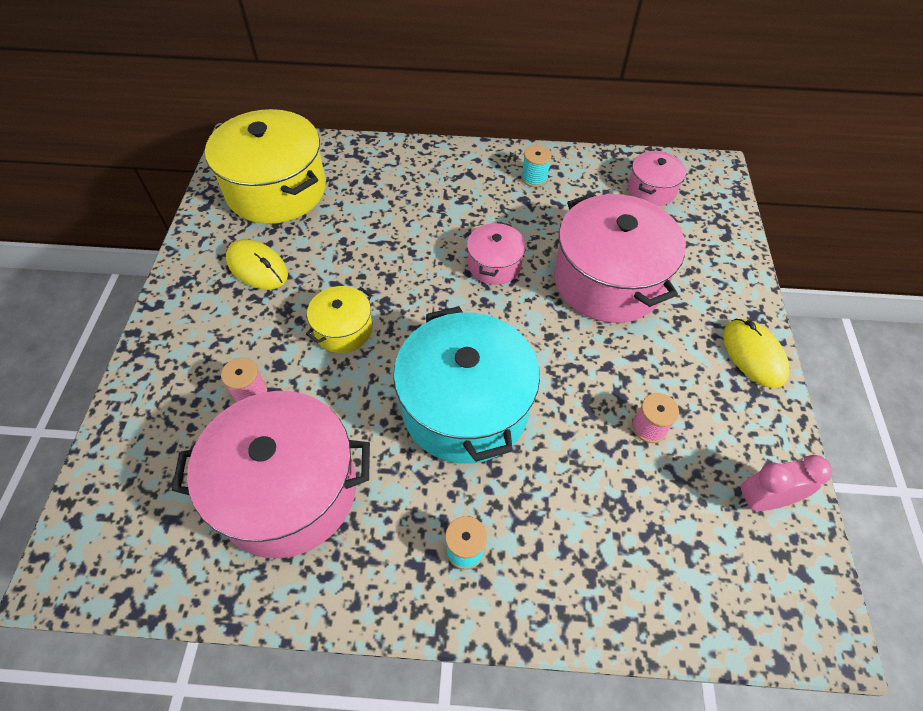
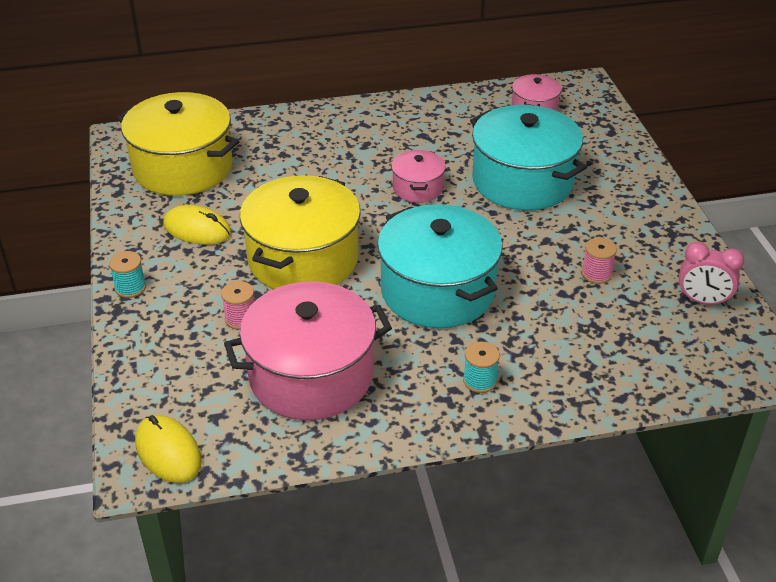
camera: 15 degrees left, 15 degrees down
yellow pot [306,286,373,353] -> yellow pot [240,175,361,289], size x2.02
turquoise spool [521,145,552,187] -> turquoise spool moved to [109,251,146,298]
pink pot [554,193,686,323] -> turquoise pot [470,105,587,210]
yellow mouse [723,319,789,388] -> yellow mouse moved to [135,415,202,483]
pink clock [739,455,832,511] -> pink clock turned 135 degrees counterclockwise [679,242,745,306]

